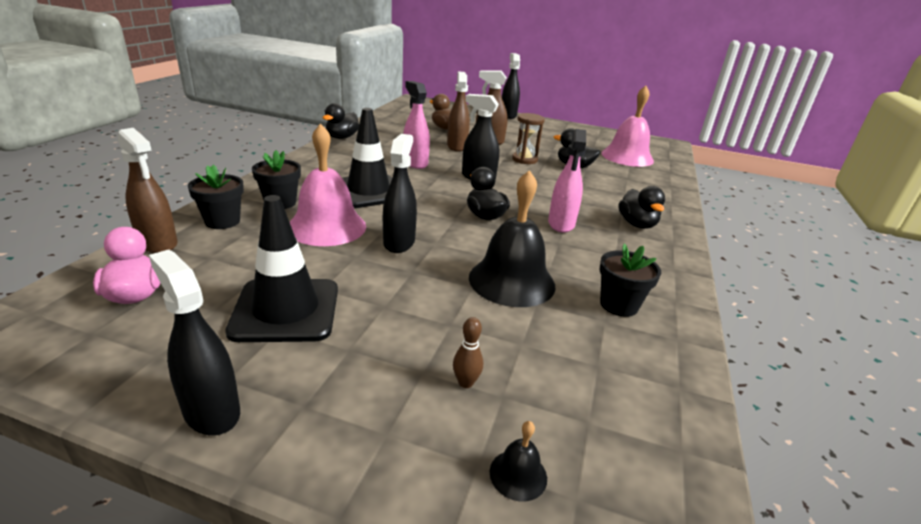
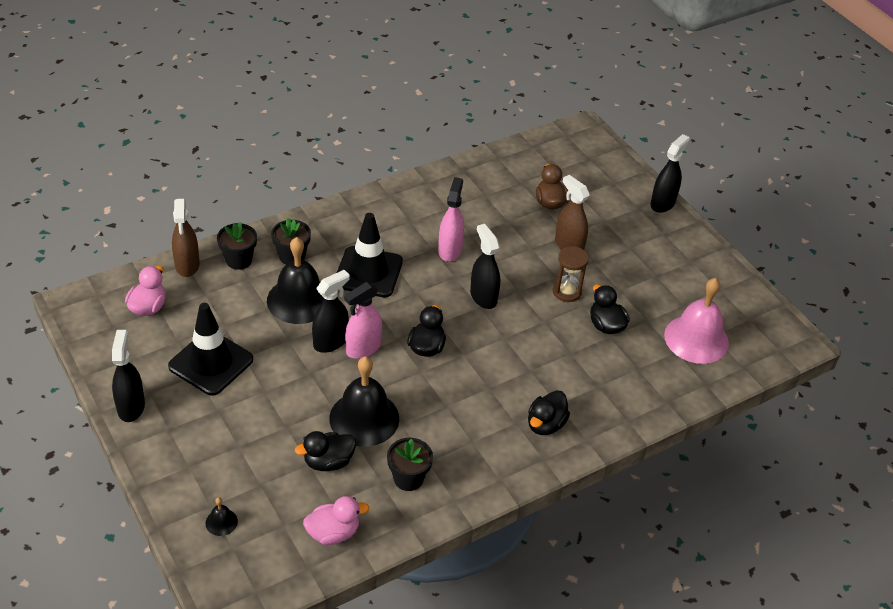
camera: 40 degrees right, 15 degrees up
pink bell [290,123,366,246] -> black bell [267,237,324,324]
black duck [323,103,359,139] -> black duck moved to [295,431,356,471]
brown spray bottle [447,72,470,152] -> none
brown bowling pin [453,317,483,388] -> none
pink spray bottle [548,129,586,233] -> pink spray bottle moved to [344,282,382,359]
none -> pink duck [303,496,369,545]

